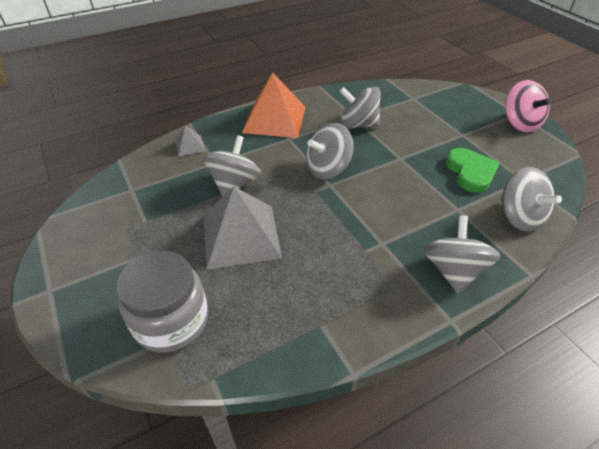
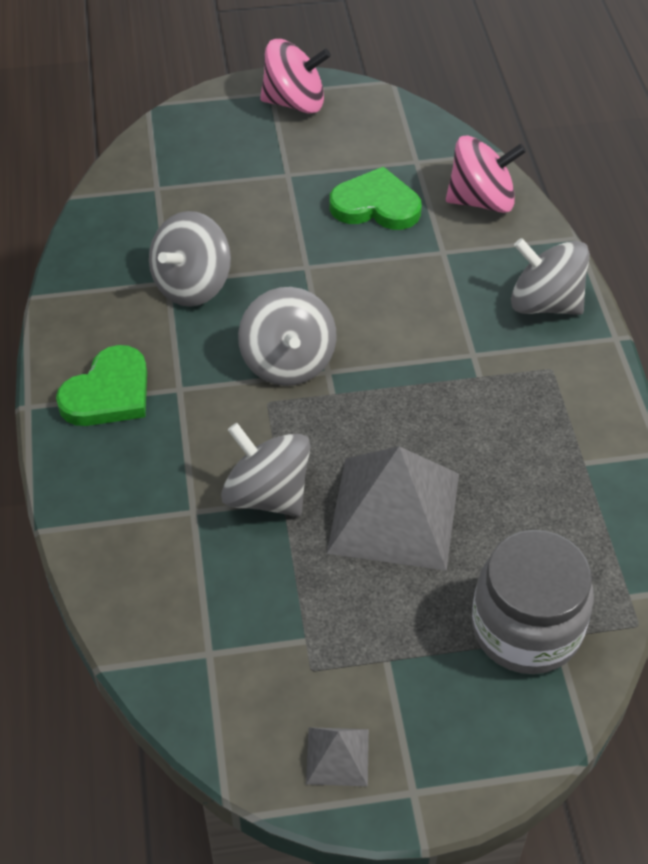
camera: 70 degrees left, 5 degrees up
grey pyramid [175,125,205,156] -> grey pyramid moved to [306,727,369,786]
orange pyramid [242,73,306,138] -> green heart [56,345,147,426]
grey spinning top [500,167,562,232] -> pink spinning top [446,135,526,213]

